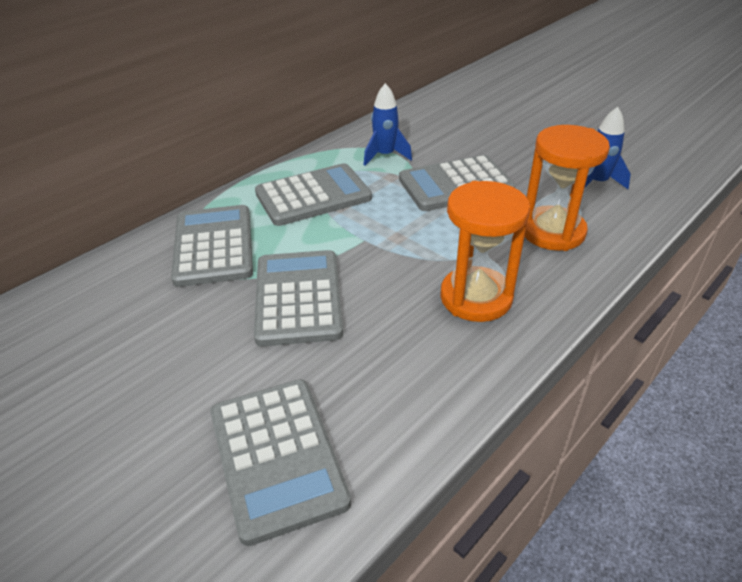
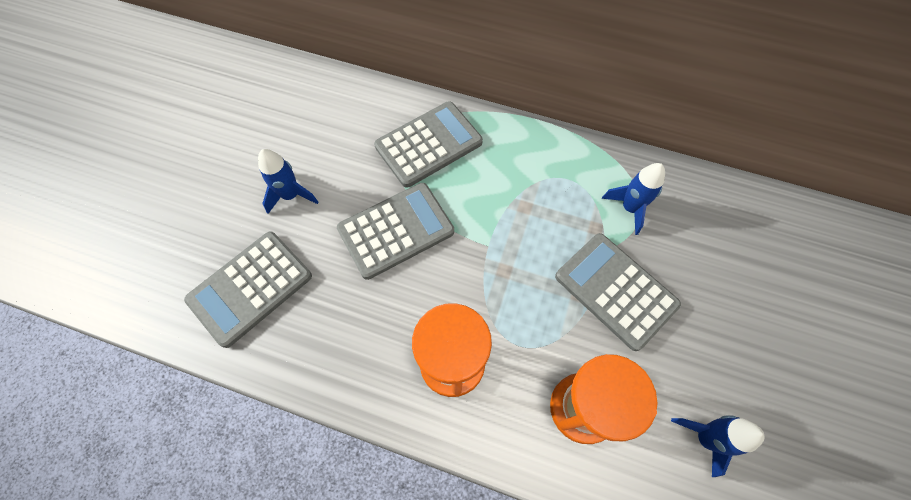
camera: 65 degrees right, 25 degrees up
grey calculator [255,163,372,226] -> none
none -> blue rocket [258,149,318,214]

